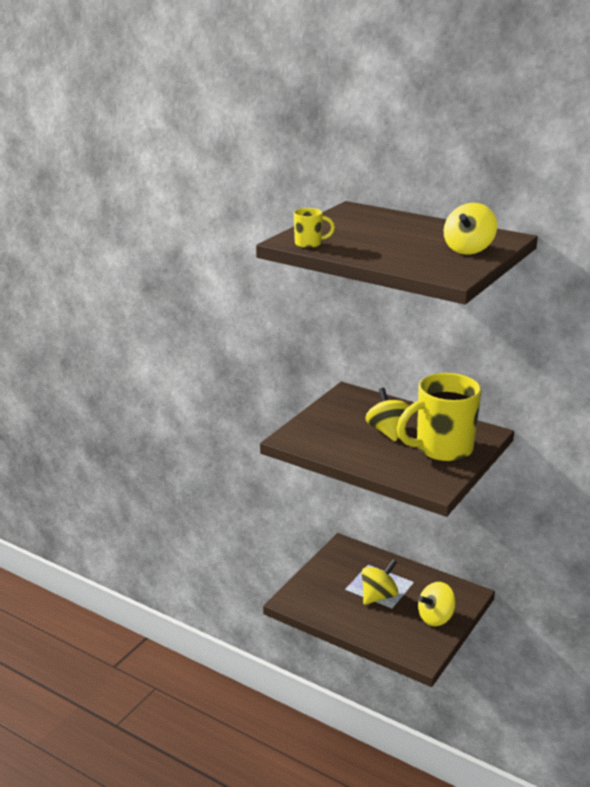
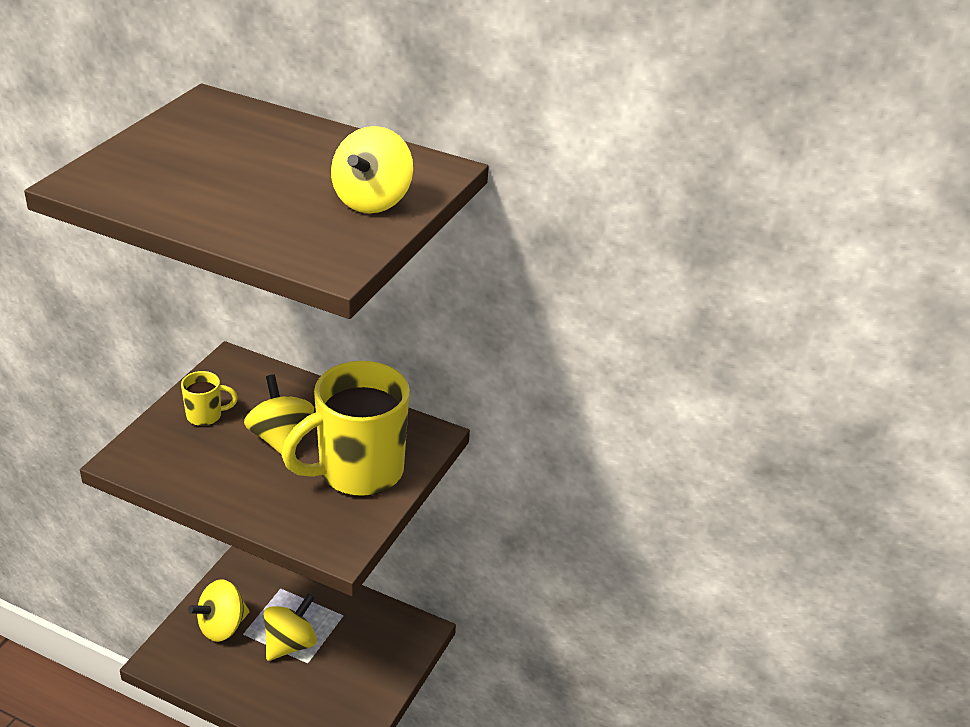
camera: 10 degrees left, 10 degrees up
yellow mug [294,208,335,248] -> yellow mug moved to [181,371,238,426]
yellow spinning top [418,582,456,626] -> yellow spinning top moved to [188,579,250,642]

